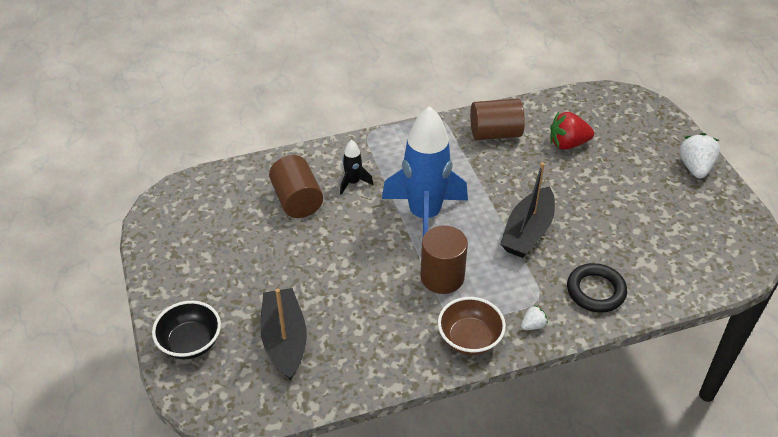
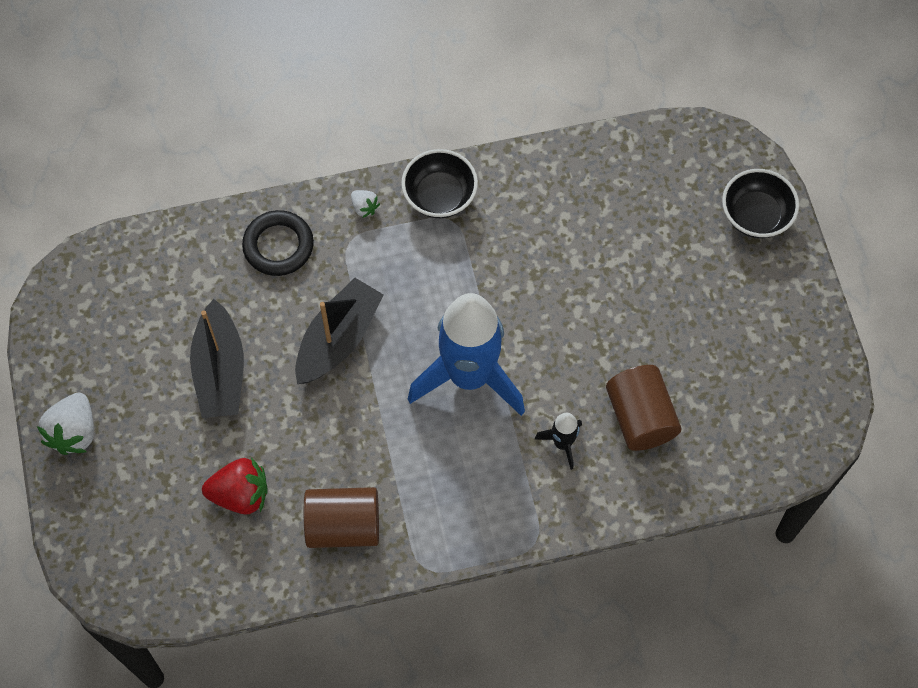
camera: 175 degrees left, 20 degrees up
black boat [260,288,307,380] -> black boat moved to [190,299,244,418]
brown cylinder [420,225,468,294] -> none
brown bowl [438,297,506,355] -> black bowl [401,149,478,218]
white strawberry [521,305,548,330] -> white strawberry turned 105 degrees counterclockwise [351,190,380,218]

